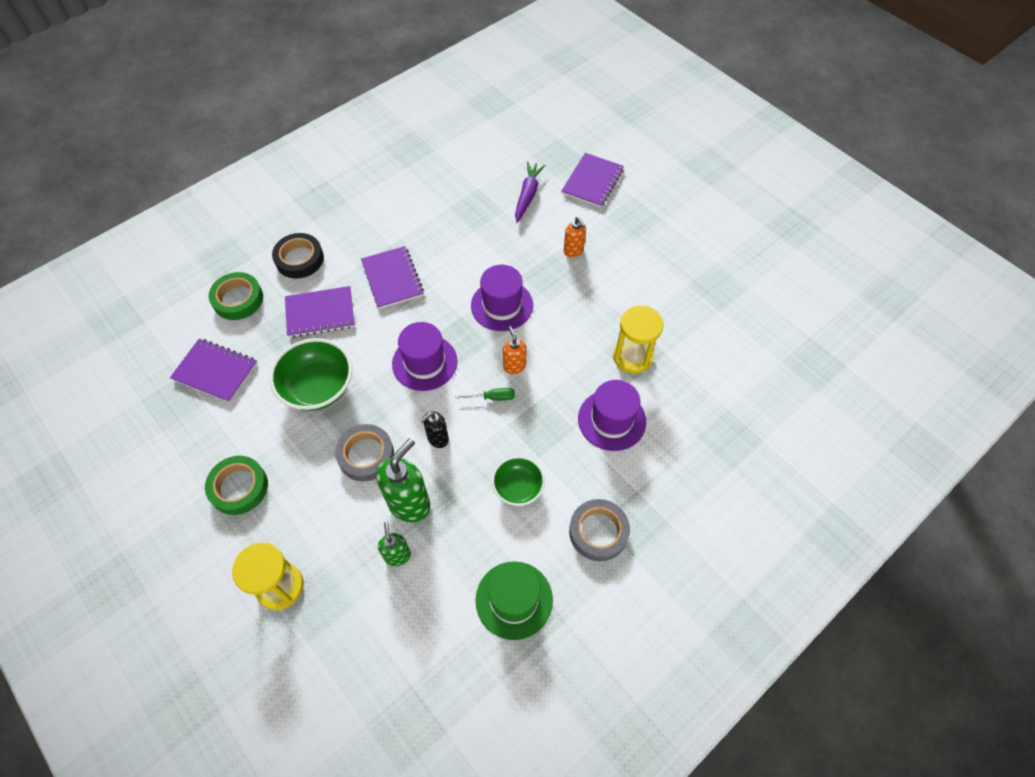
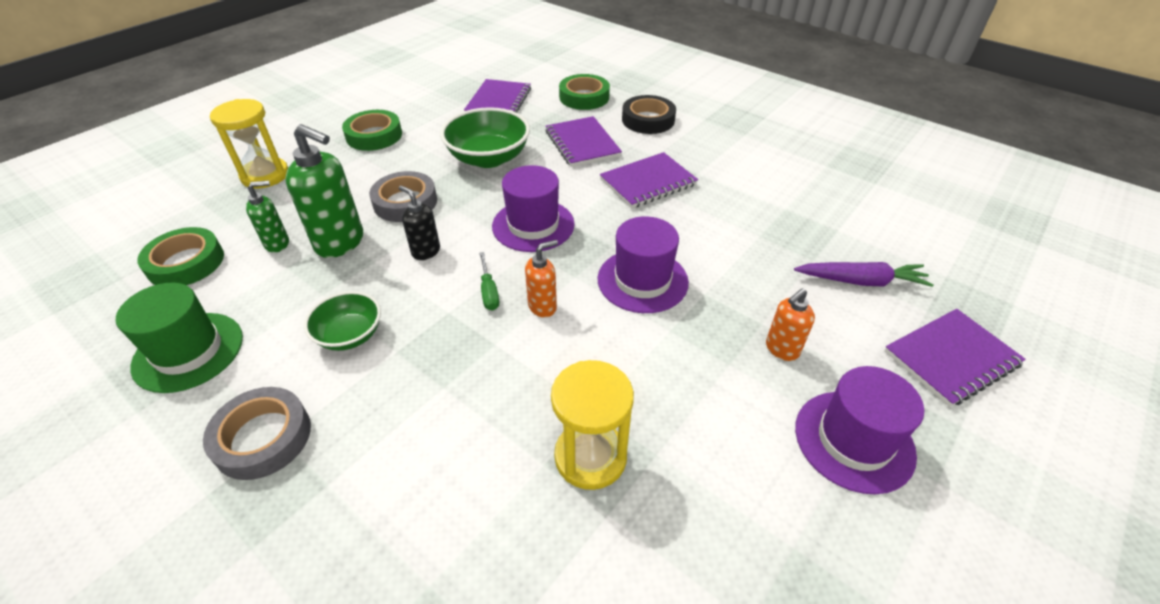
camera: 80 degrees right, 15 degrees down
purple notebook [561,153,624,208] -> purple notebook turned 45 degrees counterclockwise [884,309,1026,407]
purple hat [578,380,646,451] -> purple hat moved to [795,366,924,495]
none -> green tape [137,227,224,285]

